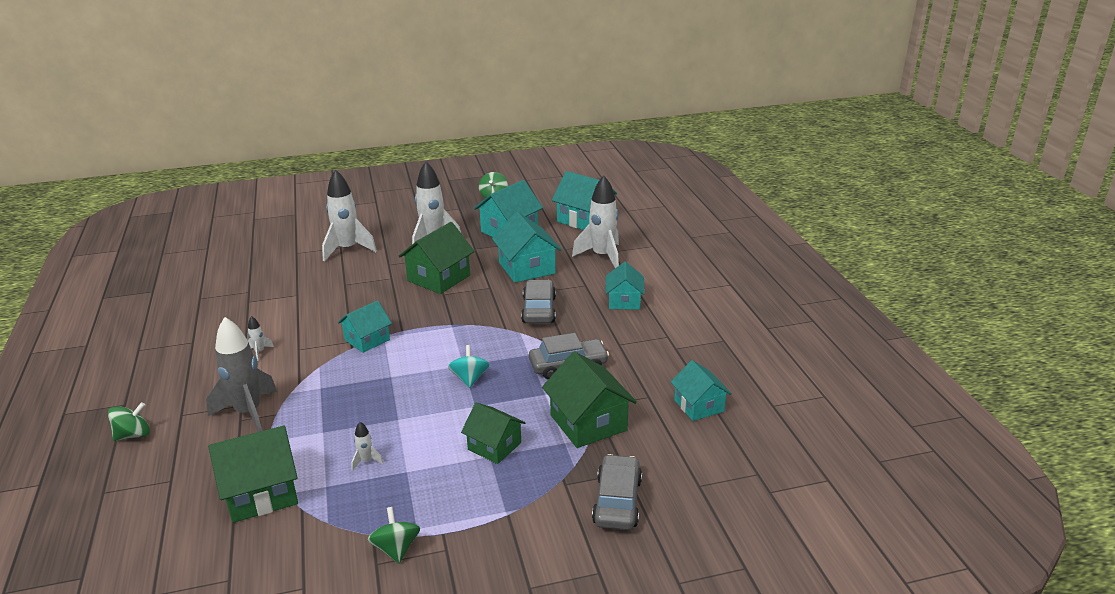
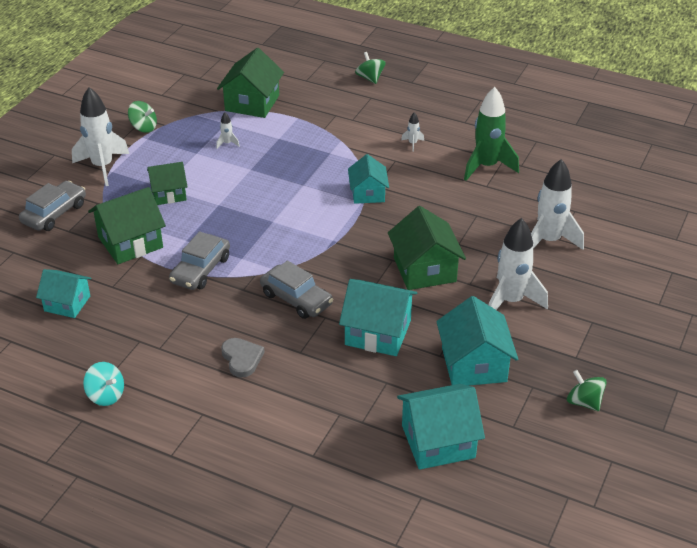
camera: 130 degrees right, 10 degrees up
green spinning top [108,402,150,441] -> green spinning top turned 150 degrees clockwise [355,52,386,84]
grey rocket [206,317,277,432] -> none
turquoise spinning top [448,345,490,388] -> turquoise spinning top moved to [83,362,124,406]
green house [542,351,637,448] -> green house turned 45 degrees counterclockwise [88,187,166,264]
white rocket [572,176,619,268] -> white rocket moved to [72,87,129,186]
grey car [592,454,642,530] -> grey car turned 105 degrees counterclockwise [19,181,86,231]
turquoise house [606,262,645,310] -> grey heart [221,338,265,377]
none -> green rocket [464,87,519,181]

